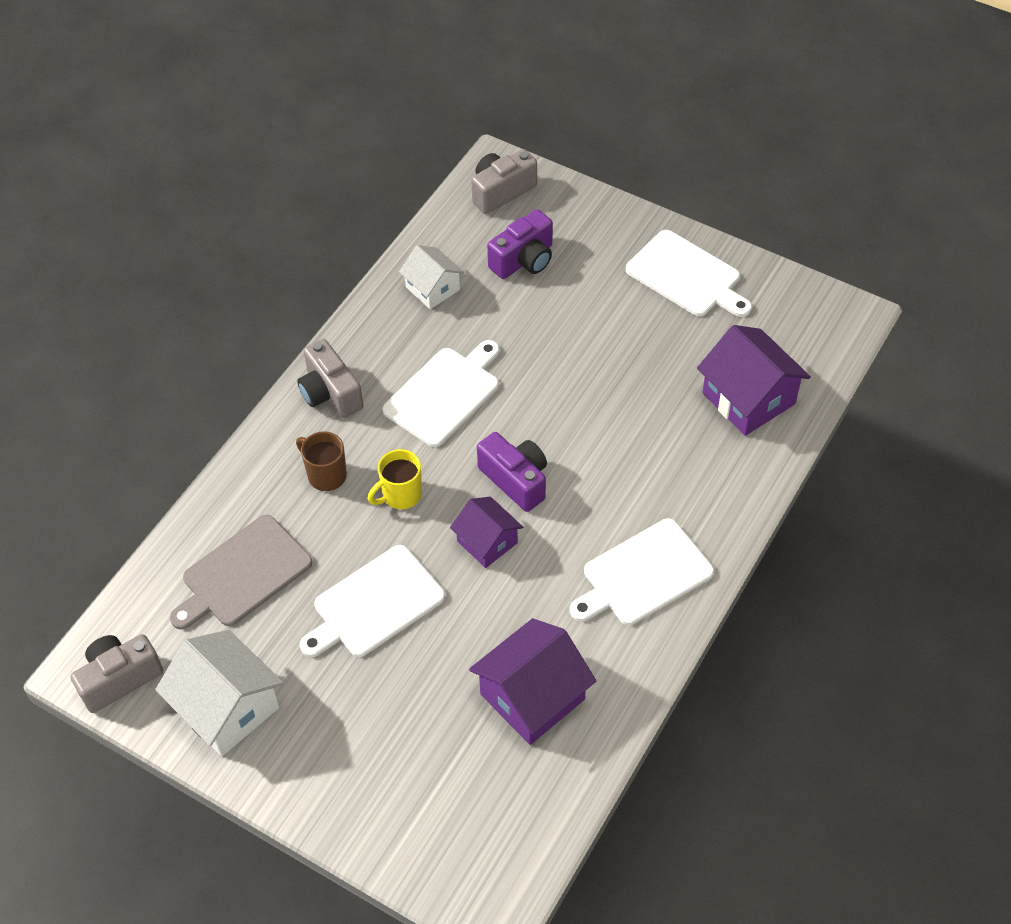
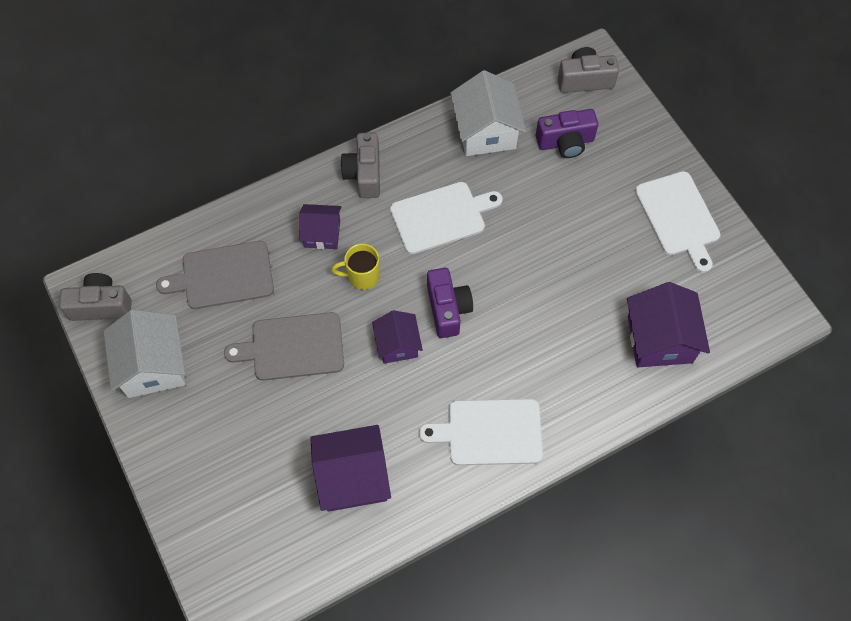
camera: 30 degrees right, 10 degrees up
brown mug [296,431,347,491] -> purple house [299,204,341,249]
white cutting board [300,545,445,657] -> grey cutting board [224,312,344,381]
white house [399,245,464,309] -> white house [450,70,526,156], size x1.62

